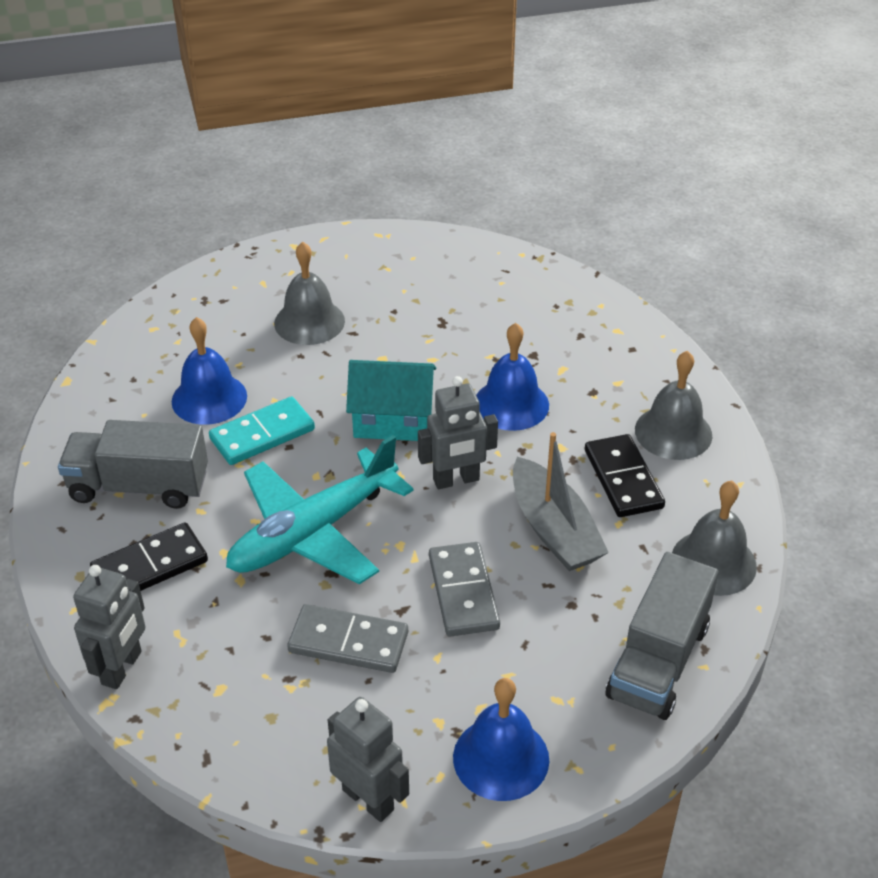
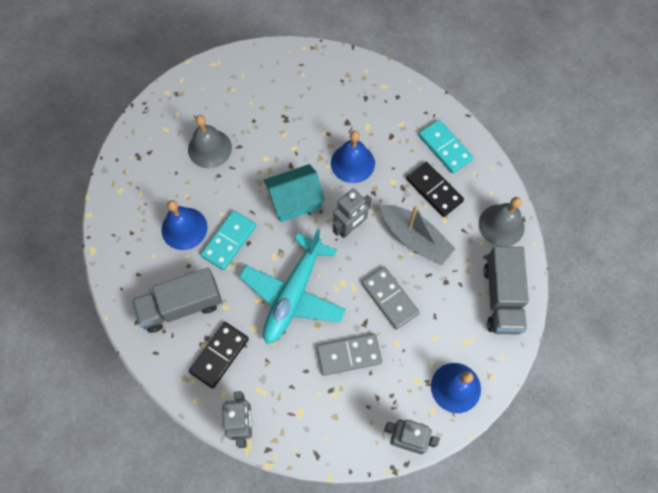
camera: 25 degrees left, 25 degrees up
grey bell [635,351,713,460] -> turquoise domino [419,120,473,173]

